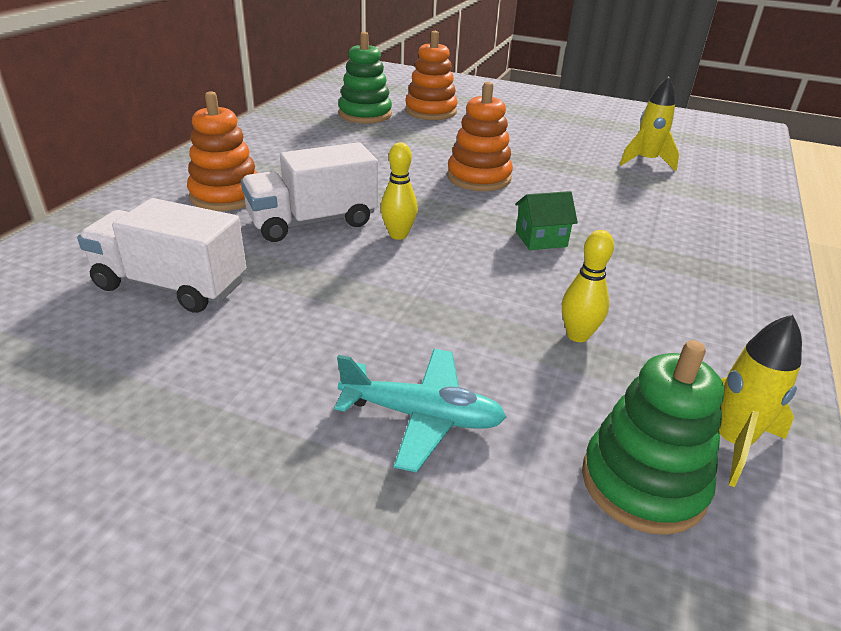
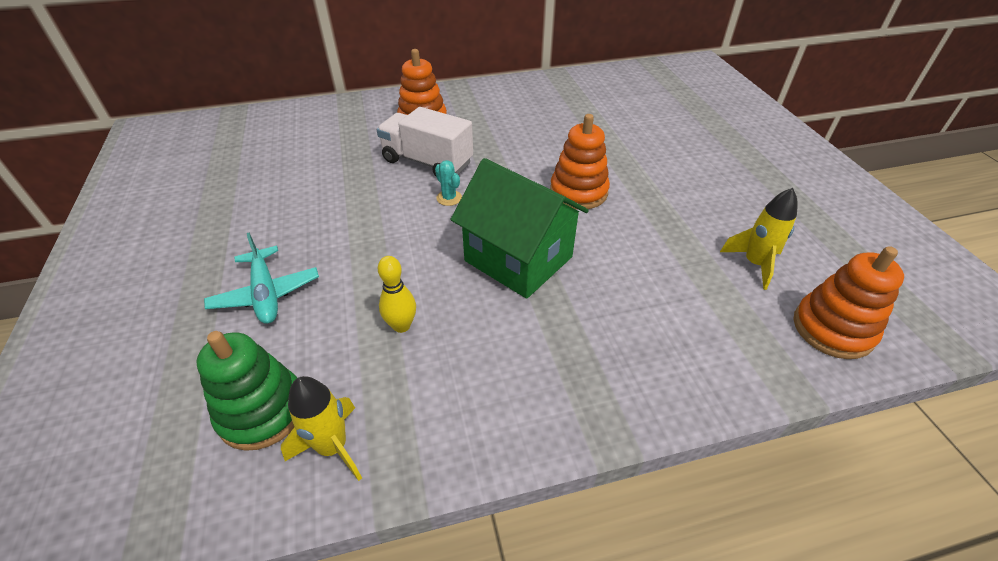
camera: 55 degrees right, 10 degrees up
white truck [77,198,246,313] -> none
green stacking toy [338,32,392,124] -> none
yellow bowling pin [381,142,418,240] -> turquoise cactus [435,160,462,206]
orange stacking toy [405,31,458,120] -> orange stacking toy moved to [794,246,904,359]
green house [515,191,578,250] -> green house [450,158,589,299], size x2.23

